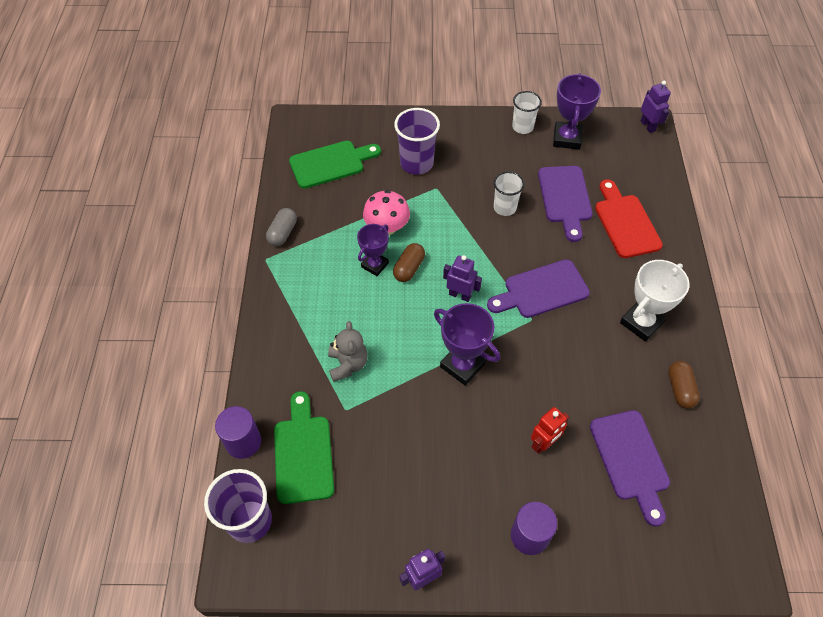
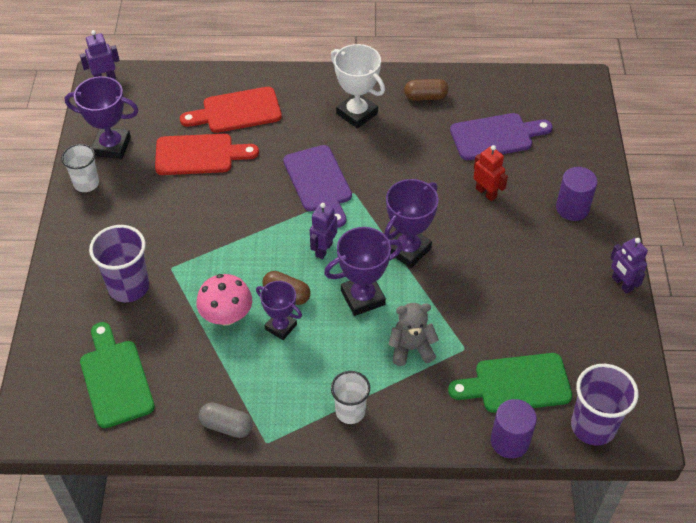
camera: 90 degrees left, 5 degrees down
white cup [494,171,525,216] -> white cup moved to [331,371,370,424]
purple cutting board [538,166,593,242] -> red cutting board [155,134,259,175]
none -> purple trophy [324,227,403,316]

